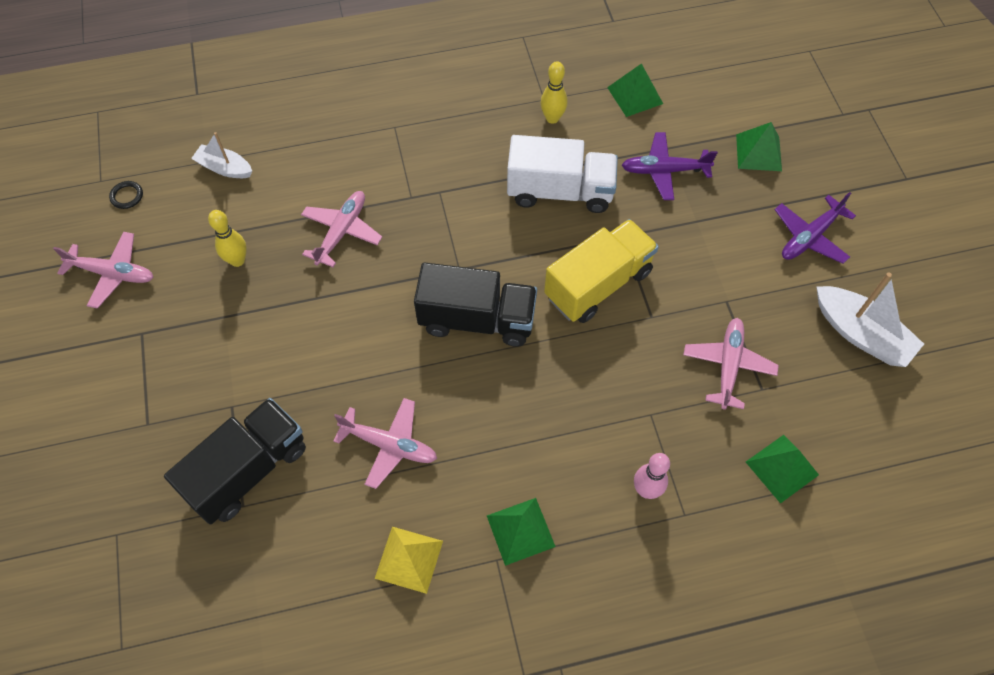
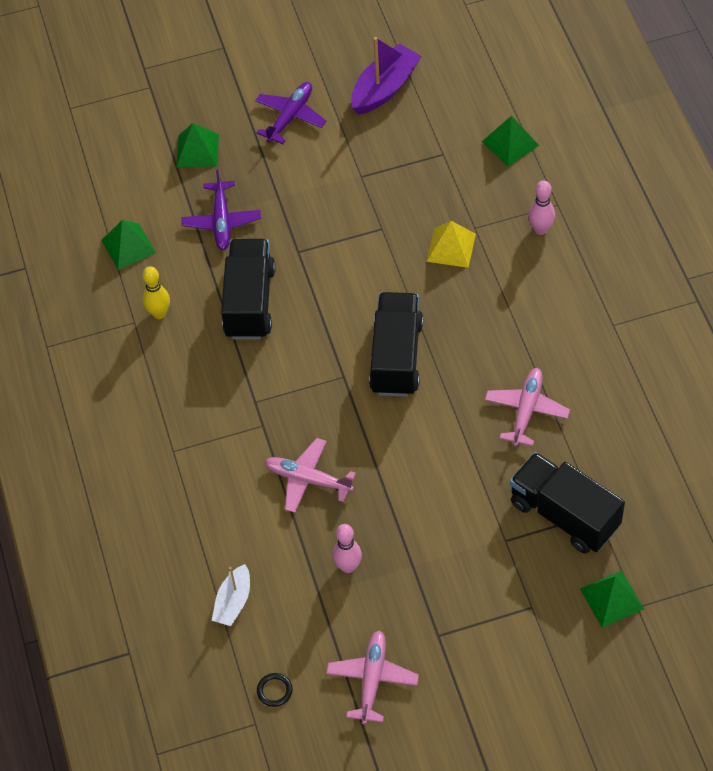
camera: 90 degrees left, 5 degrees down
yellow bowling pin [208,210,247,267] -> pink bowling pin [332,524,362,573]
yellow pyramid [375,527,443,594] -> yellow pyramid moved to [427,221,476,268]
green pyramid [487,498,556,566] -> green pyramid moved to [580,570,644,628]
white truck [507,135,618,213] -> black truck [221,239,275,339]
yellow truck [544,219,659,323] -> none
pink plane [683,318,779,410] -> none
purple plane [775,192,856,264] -> purple plane turned 105 degrees counterclockwise [255,82,326,144]
white boat [817,272,924,367] -> purple boat [351,37,422,115]

